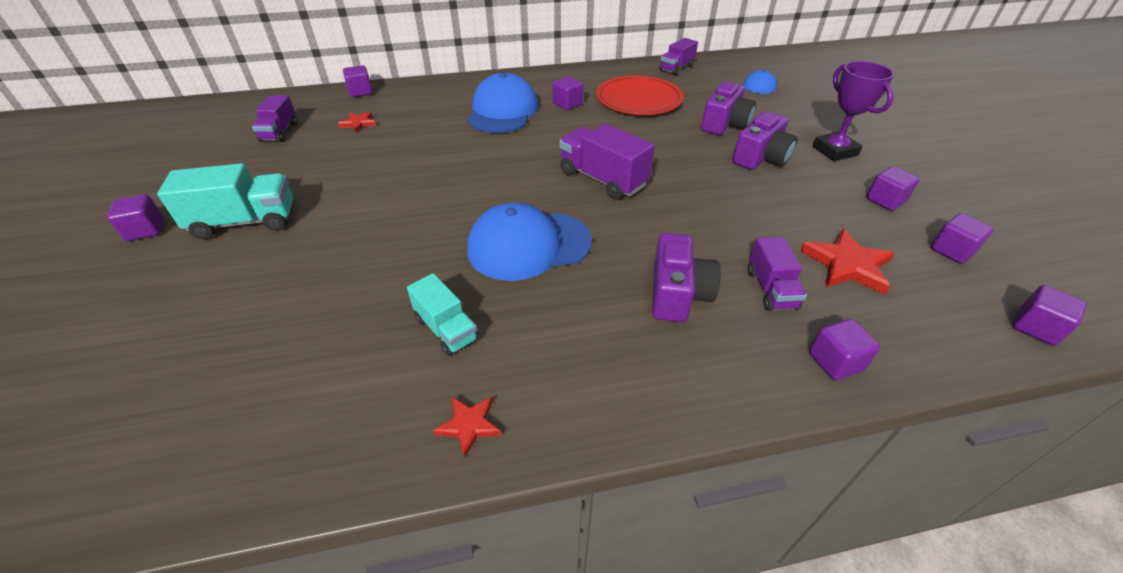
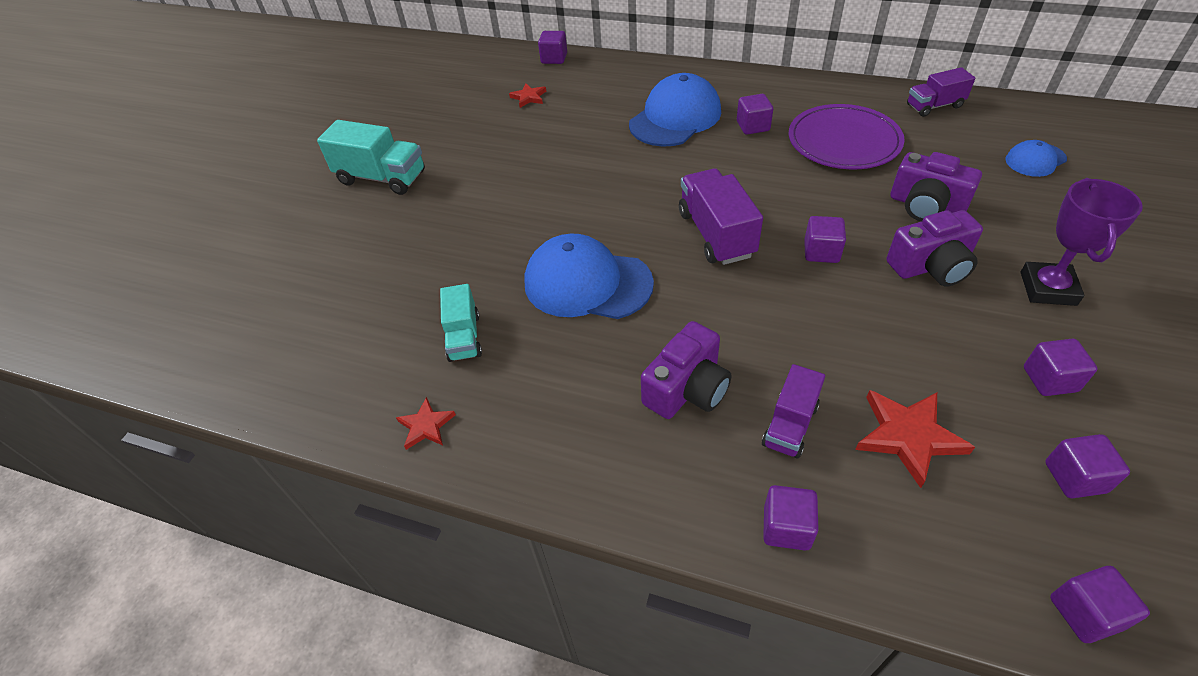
camera: 35 degrees right, 5 degrees up
purple cube [107,194,164,241] -> purple cube moved to [804,216,846,263]
purple truck [252,95,297,142] -> none
red plate [596,75,684,115] -> purple plate [789,104,905,169]
purple camera [701,81,756,135] -> purple camera turned 60 degrees clockwise [890,152,982,221]

